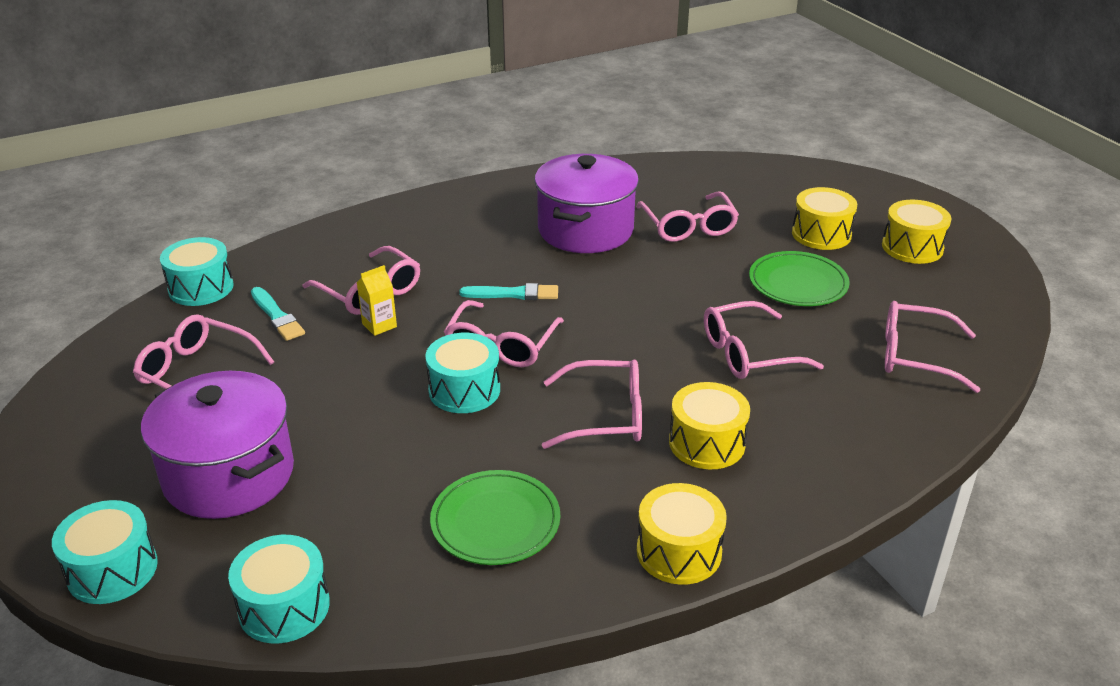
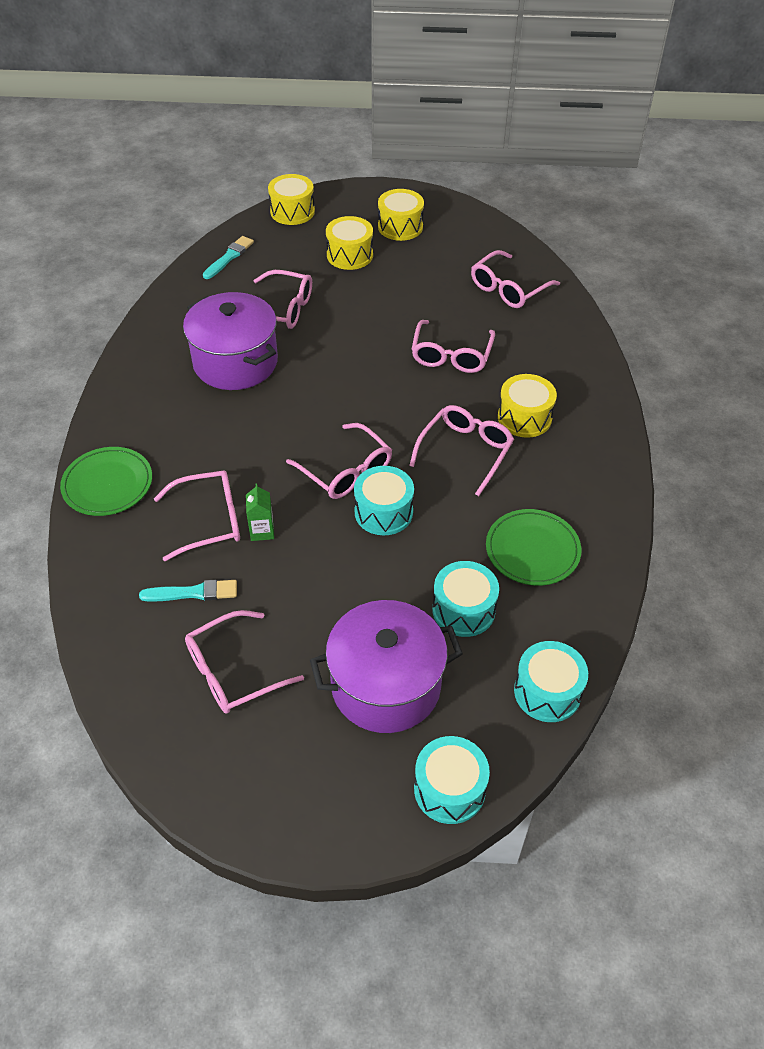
camera: 60 degrees left, 15 degrees up
turquoise drum [160,237,234,306] -> turquoise drum moved to [432,561,499,637]
yellow carton [357,265,397,336] -> green carton [246,484,274,541]
turquoise brush [459,283,558,300] -> turquoise brush moved to [203,236,254,279]
yellow drum [637,483,727,585] -> yellow drum moved to [268,174,315,225]
green plate [749,251,850,306] -> green plate moved to [60,447,152,516]

